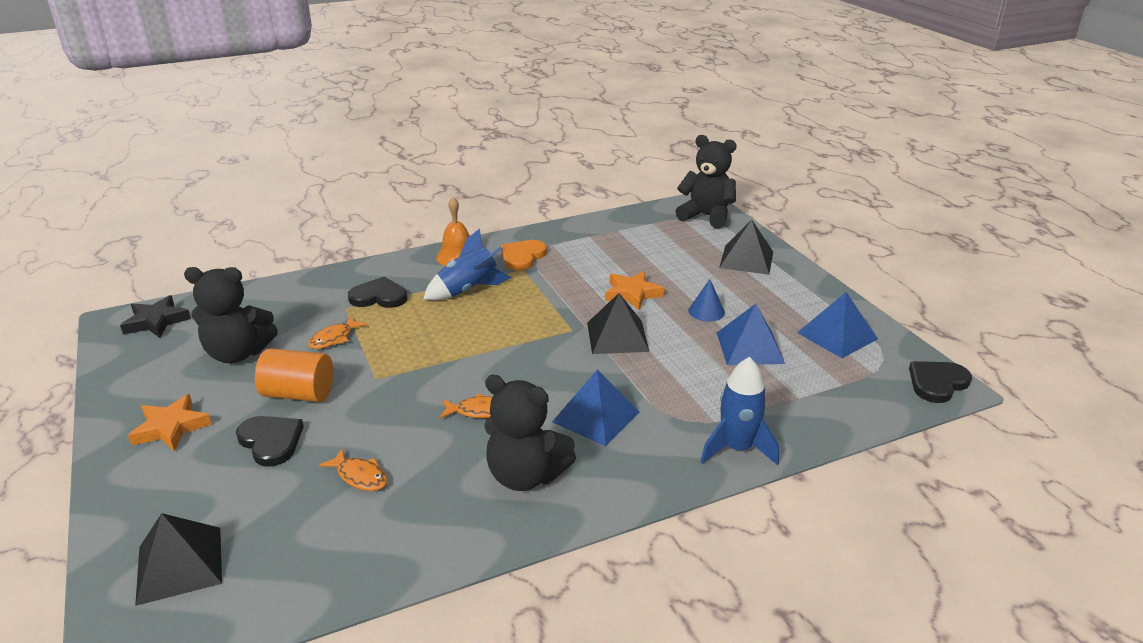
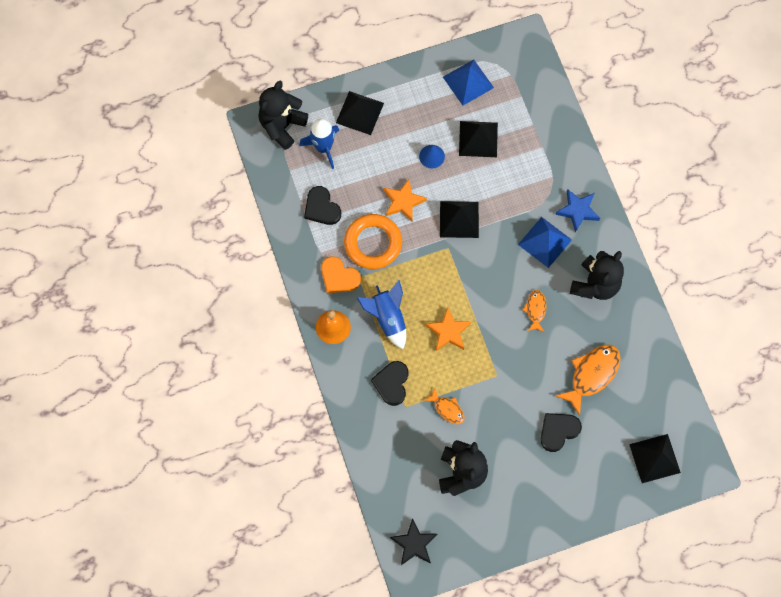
camera: 85 degrees left, 40 degrees up
orange star [128,394,212,451] -> orange star moved to [426,307,471,351]
orange cylinder [255,348,333,402] -> none
orange fish [319,449,387,491] -> orange fish [555,345,621,416], size x1.79
blue rocket [701,357,779,465] -> blue rocket moved to [299,118,339,169]
blue pyramid [717,304,785,365] -> black pyramid [459,121,498,157]
black heart [909,361,972,403] -> black heart moved to [304,186,341,225]
none -> orange ring [344,214,402,269]
none -> blue star [555,189,600,233]

